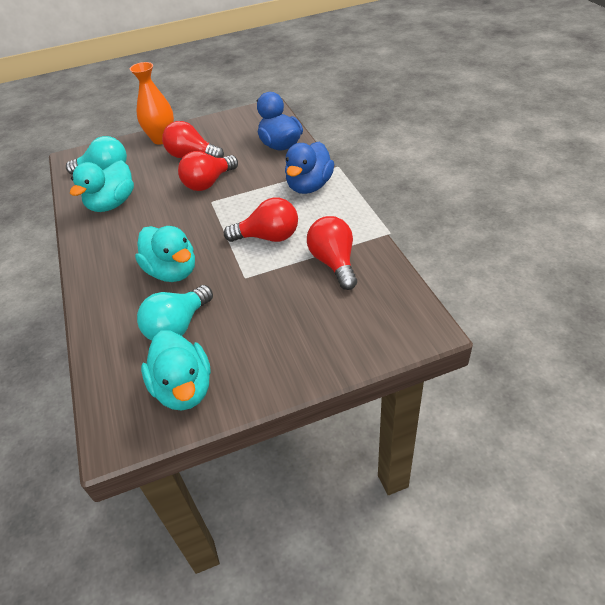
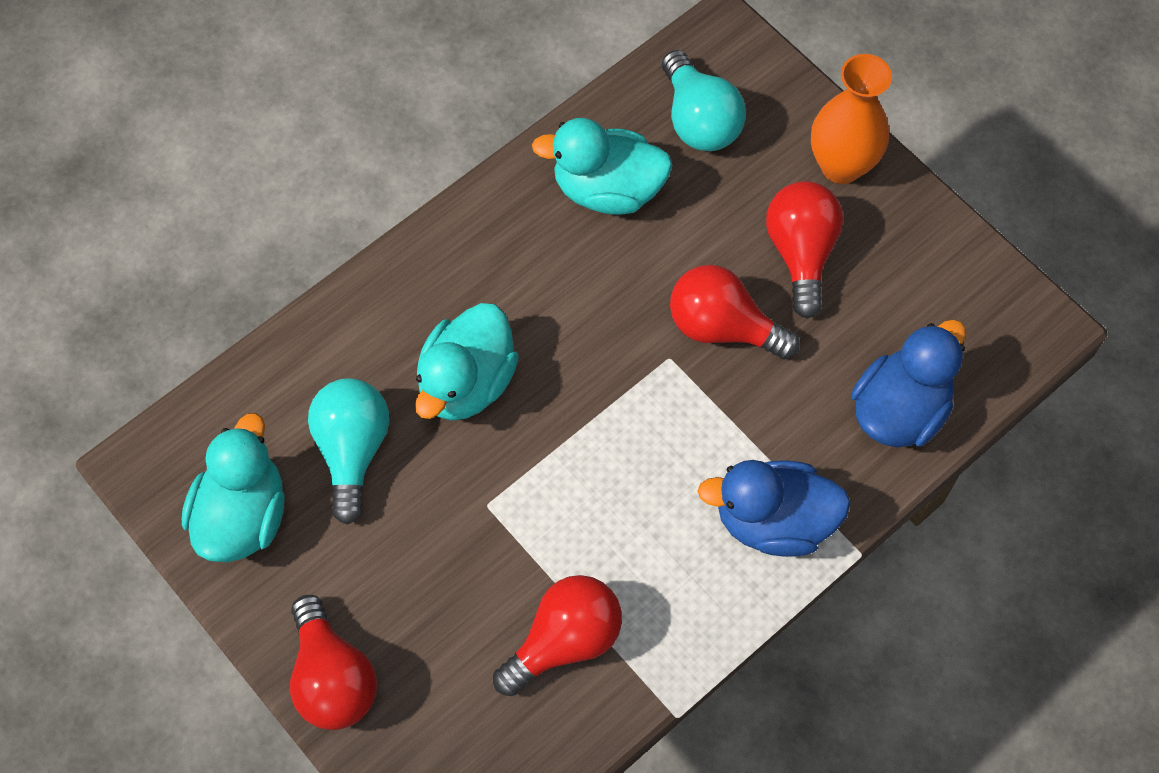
camera: 65 degrees right, 20 degrees up
turquoise light bulb [137,285,213,341] -> turquoise light bulb turned 75 degrees clockwise [308,379,389,525]
turquoise duck [141,330,211,411] -> turquoise duck turned 150 degrees clockwise [182,413,285,562]
red light bulb [224,197,298,242] -> red light bulb moved to [290,595,377,730]

